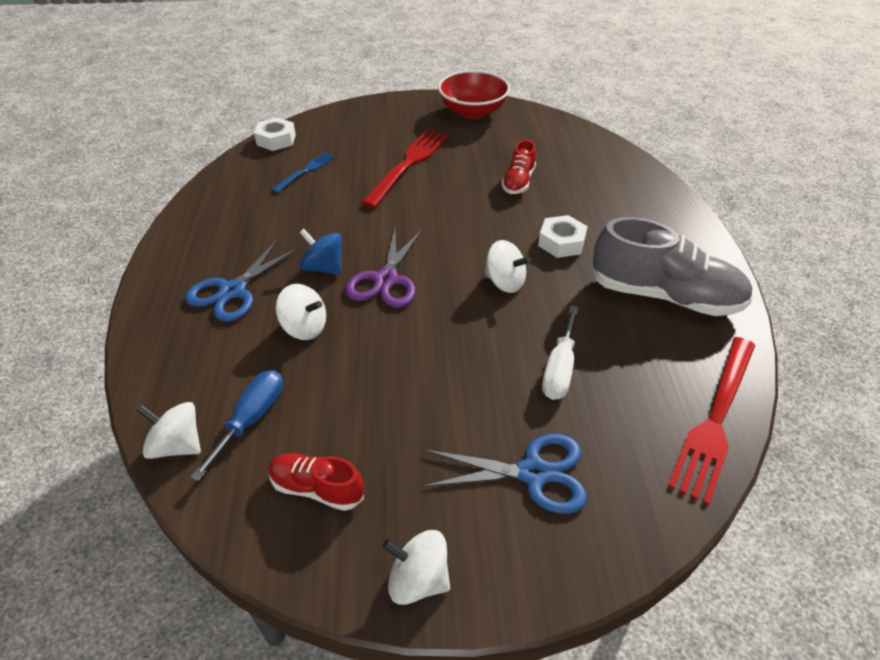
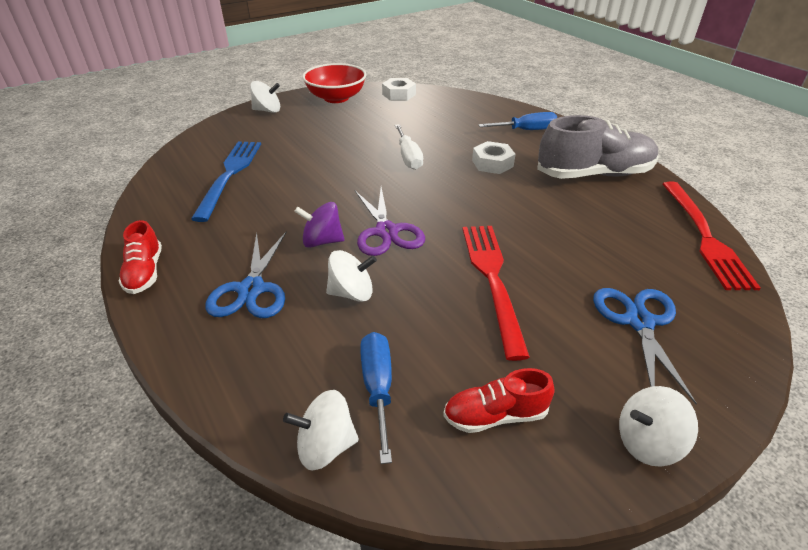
camera: 30 degrees left, 5 degrees down
white nut [254,117,296,151] -> white nut moved to [382,78,416,101]
blue fork [271,153,334,193] -> blue fork [191,141,261,222], size x1.86
blue spinning top [299,229,342,275] -> purple spinning top [294,202,344,248]
red fork [361,129,448,208] -> red fork moved to [462,226,530,361]
blue scissors [422,434,587,514] -> blue scissors turned 60 degrees counterclockwise [593,288,697,404]
white spinning top [485,240,531,293] -> white spinning top moved to [250,81,280,113]
red shoe [501,140,536,194] -> red shoe moved to [118,220,162,294]
white screwdriver [542,306,579,400] -> white screwdriver moved to [395,124,423,170]
none -> blue screwdriver [478,112,557,130]

